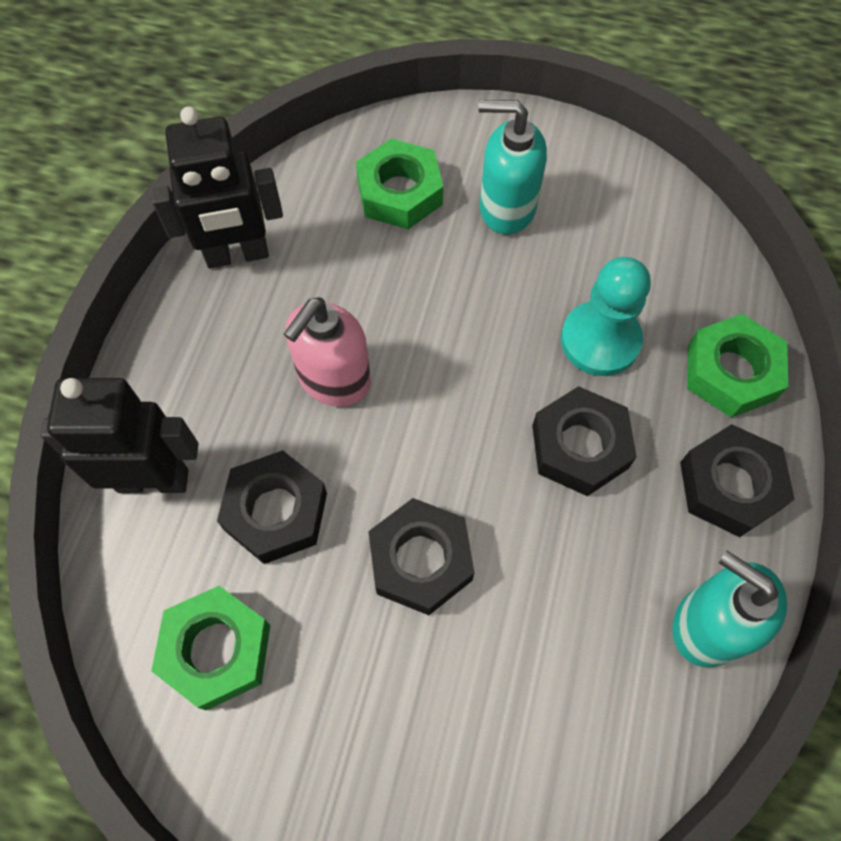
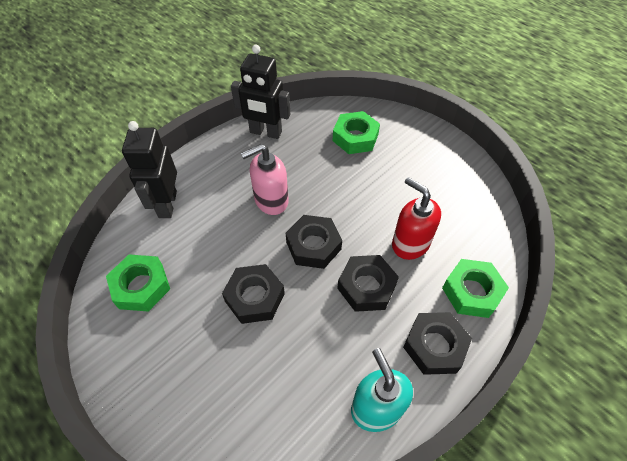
camera: 30 degrees right, 10 degrees down
black robot [40,378,198,493] -> black robot turned 120 degrees counterclockwise [122,121,177,218]
black nut [217,450,327,564] -> black nut moved to [286,215,342,269]
turquoise soap dispenser [478,100,547,234] -> none
turquoise pawn [561,257,651,376] -> red soap dispenser [392,177,441,260]

